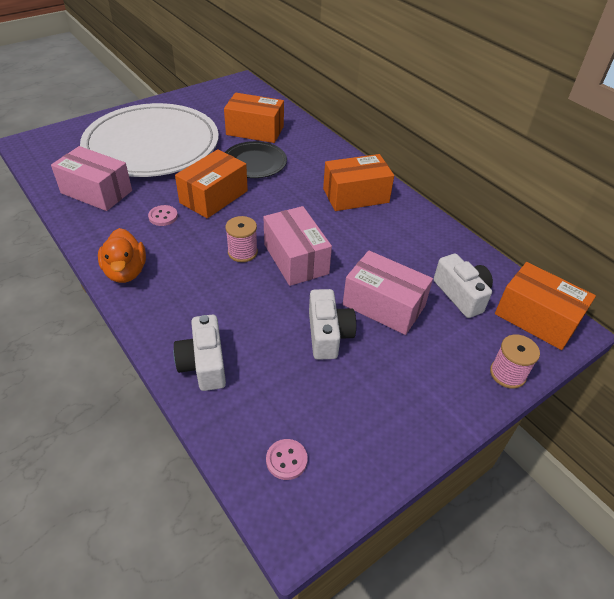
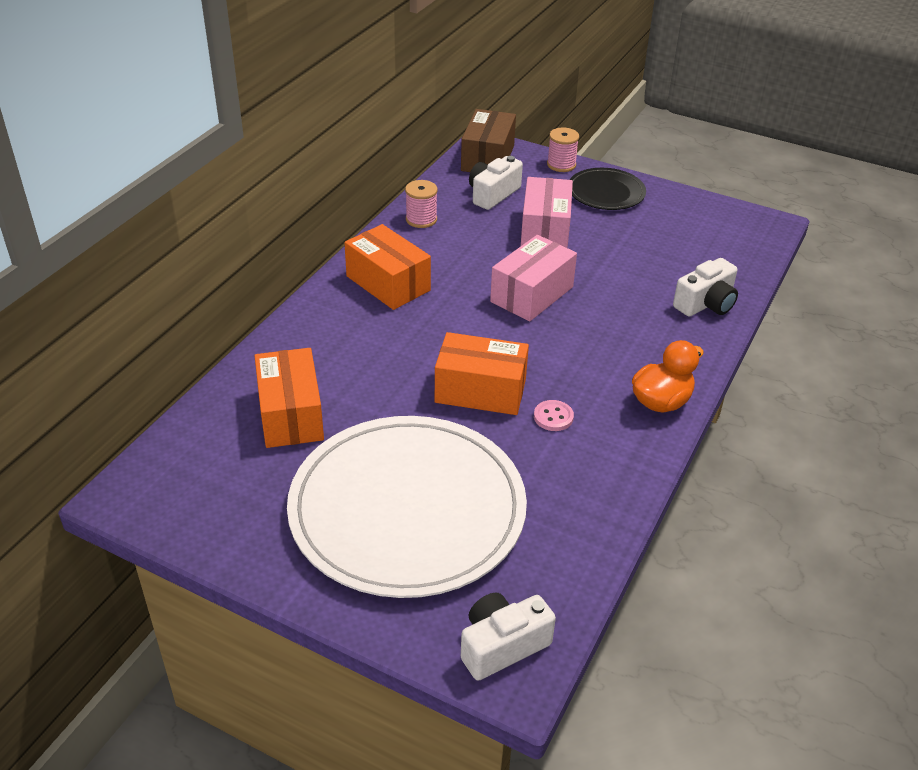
camera: 115 degrees left, 5 degrees down
pink box [51,146,132,211] -> none
black plate [225,141,287,178] -> black plate moved to [570,168,646,210]
pink spool [225,216,258,262] -> pink spool moved to [405,180,438,228]
pink button [266,439,308,480] -> none
white camera [309,289,356,360] -> white camera moved to [461,593,556,681]
orange box [495,262,596,350] -> brown box [461,109,516,172]

